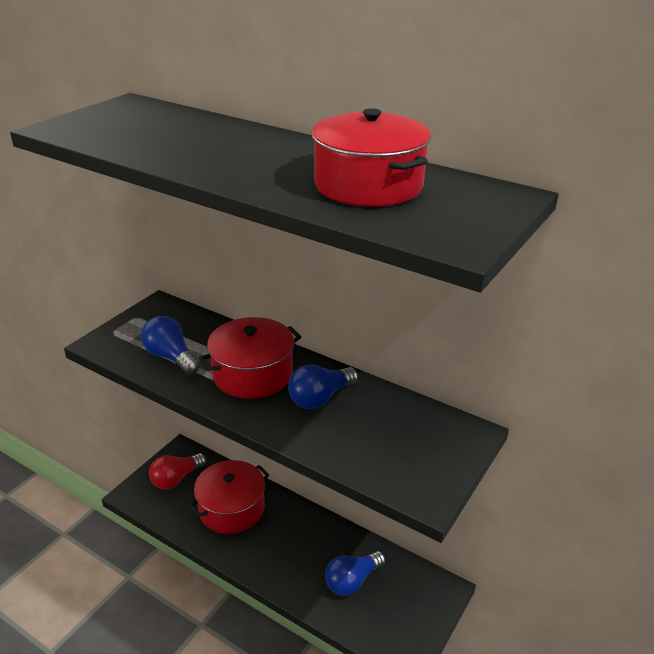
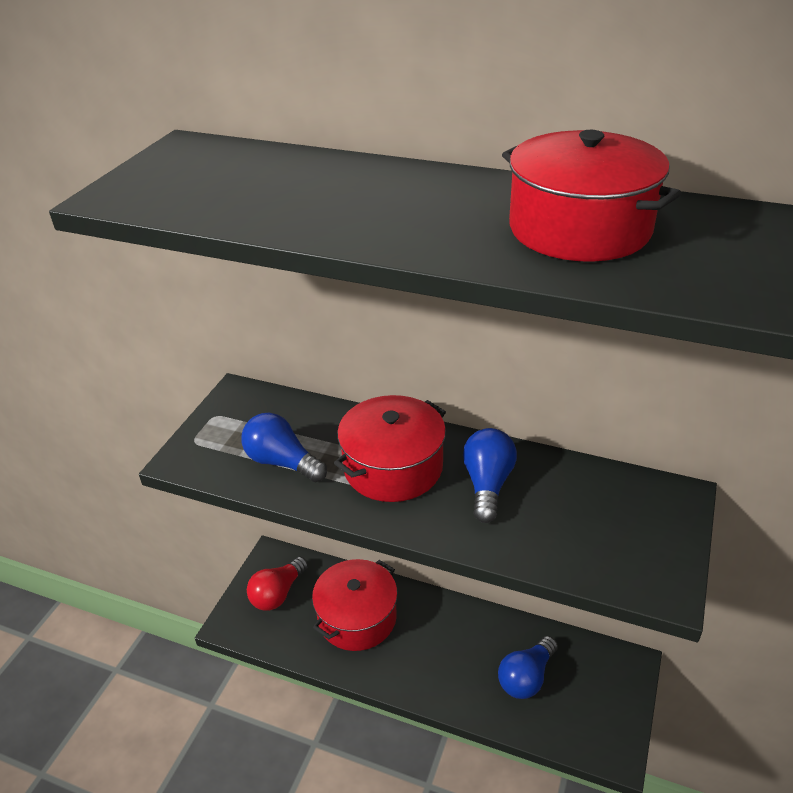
camera: 10 degrees left, 5 degrees up
blue light bulb [288,364,358,409] -> blue light bulb turned 150 degrees clockwise [463,428,517,523]

